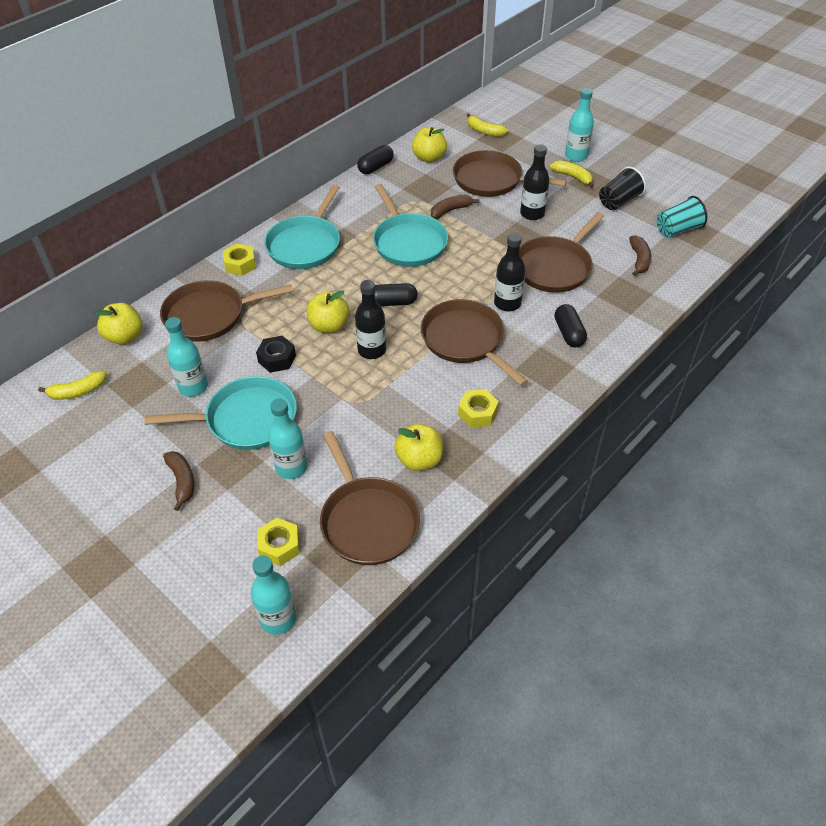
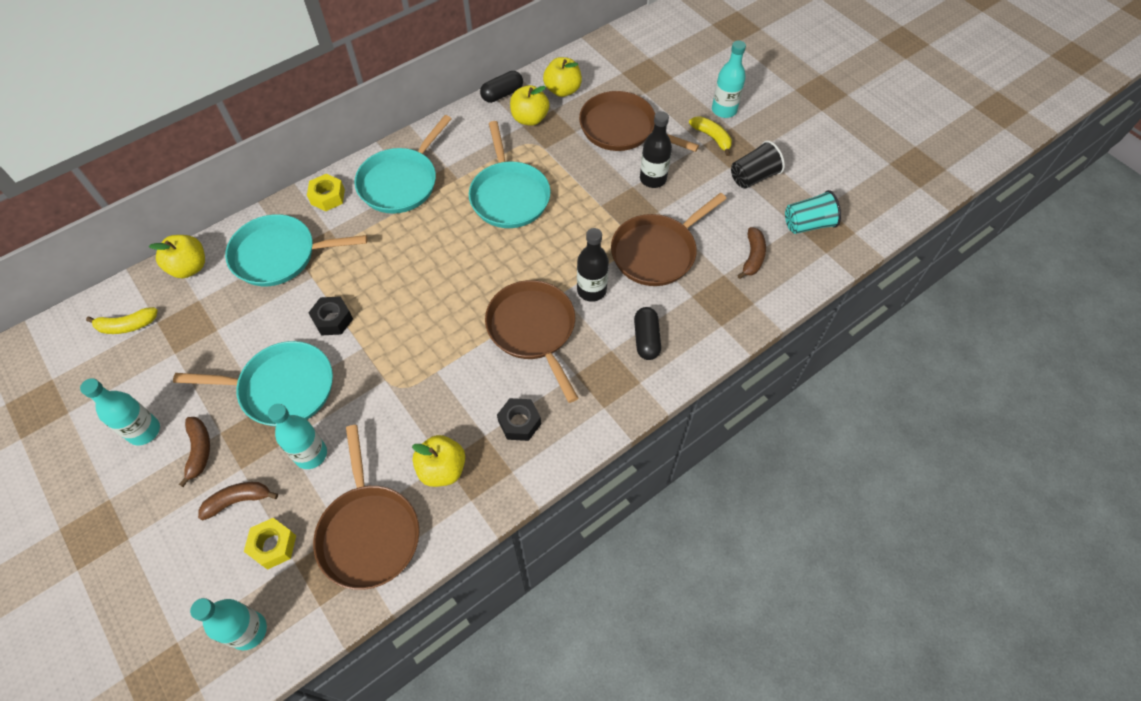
camera: 10 degrees right, 10 degrees up
brown pan [160,280,293,342] -> turquoise pan [225,214,367,286]
turquoise bottle [165,317,208,397] -> turquoise bottle moved to [80,378,160,445]
yellow apple [307,290,349,333] -> yellow apple moved to [510,85,549,126]
black bottle [355,280,386,359] -> none
black capsule [375,283,418,306] -> none
brown banana [431,195,480,219] -> brown banana moved to [198,482,278,521]
yellow nut [458,389,499,428] -> black nut [497,398,541,441]
yellow banana [467,113,508,137] -> none

